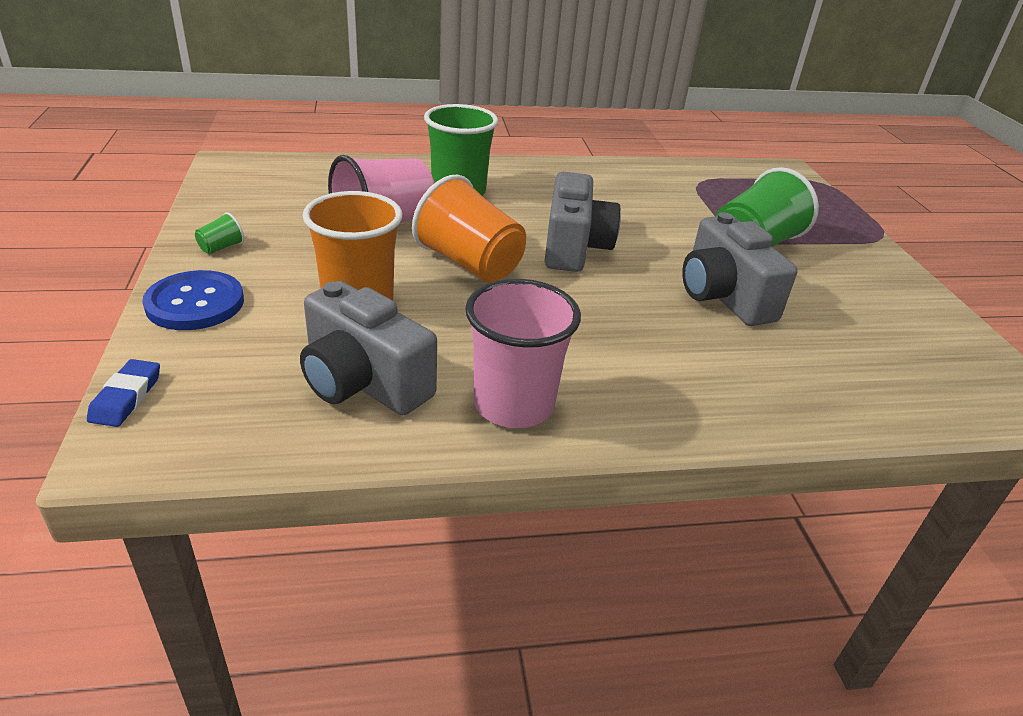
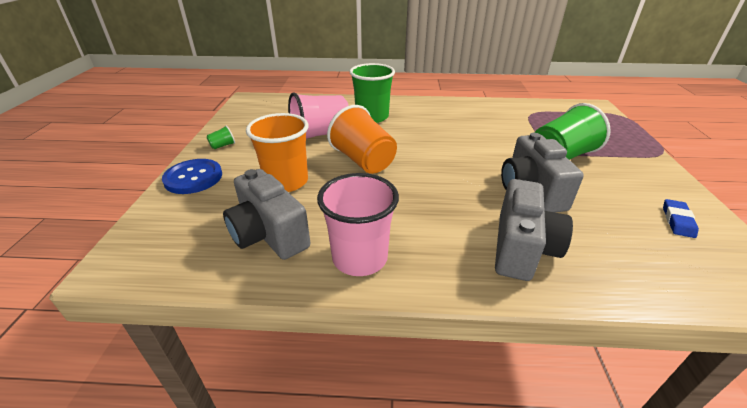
camera: 15 degrees right, 0 degrees up
blue eraser [87,359,160,427] -> blue eraser moved to [663,199,699,238]
grey camera [545,172,621,272] -> grey camera moved to [495,179,573,281]

